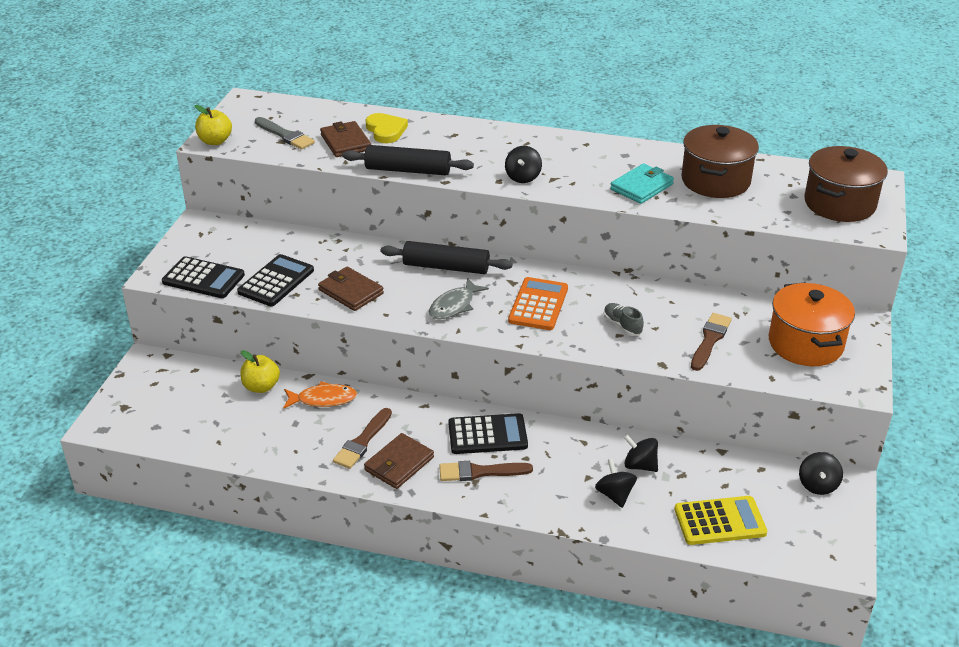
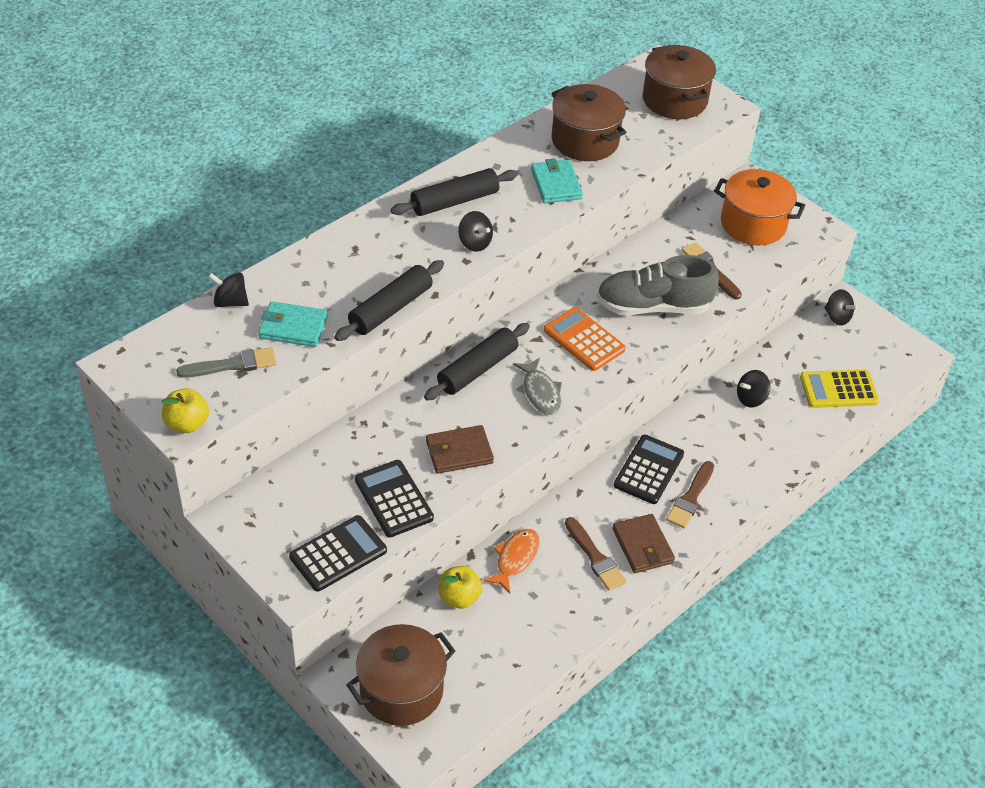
camera: 60 degrees left, 10 degrees up
brown wallet [320,121,371,157] -> turquoise wallet [258,301,328,347]
yellow heart [366,113,408,143] -> none
black spinning top [595,459,637,508] -> black spinning top moved to [208,272,249,307]
grey shoe [604,303,644,336] -> grey shoe [597,255,719,315], size x2.33
yellow calculator [674,496,767,545] -> yellow calculator turned 120 degrees counterclockwise [800,370,879,408]
none -> brown pot [346,624,455,726]
none -> black rolling pin [391,168,518,216]

